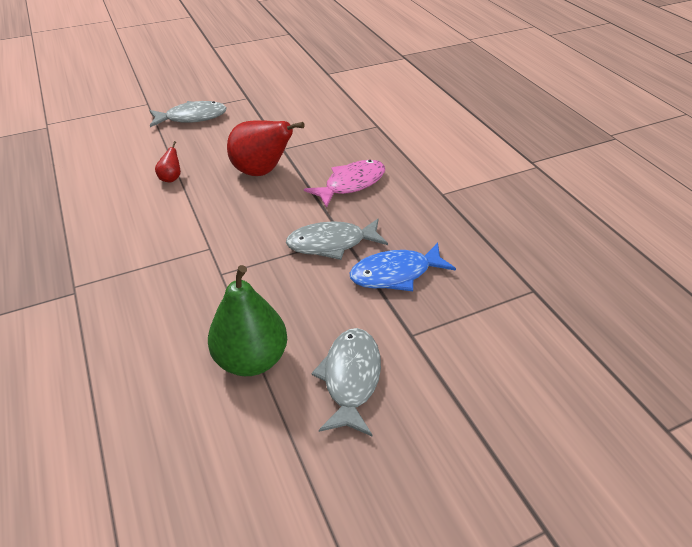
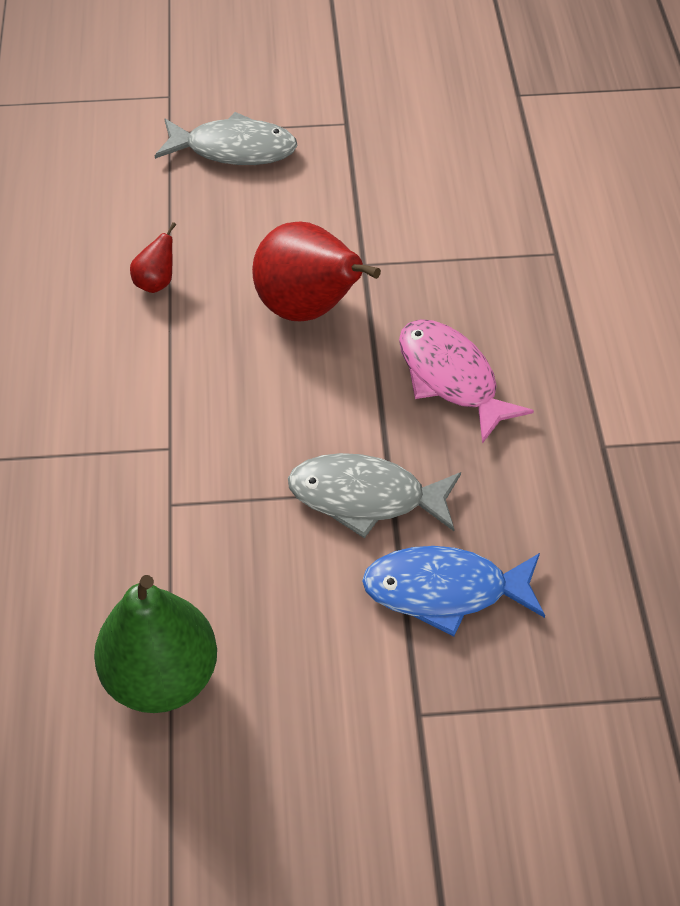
camera: 20 degrees right, 10 degrees up
pink fish [304,160,385,208] -> pink fish turned 105 degrees counterclockwise [399,319,534,444]
grey fish [311,328,381,437] -> none

